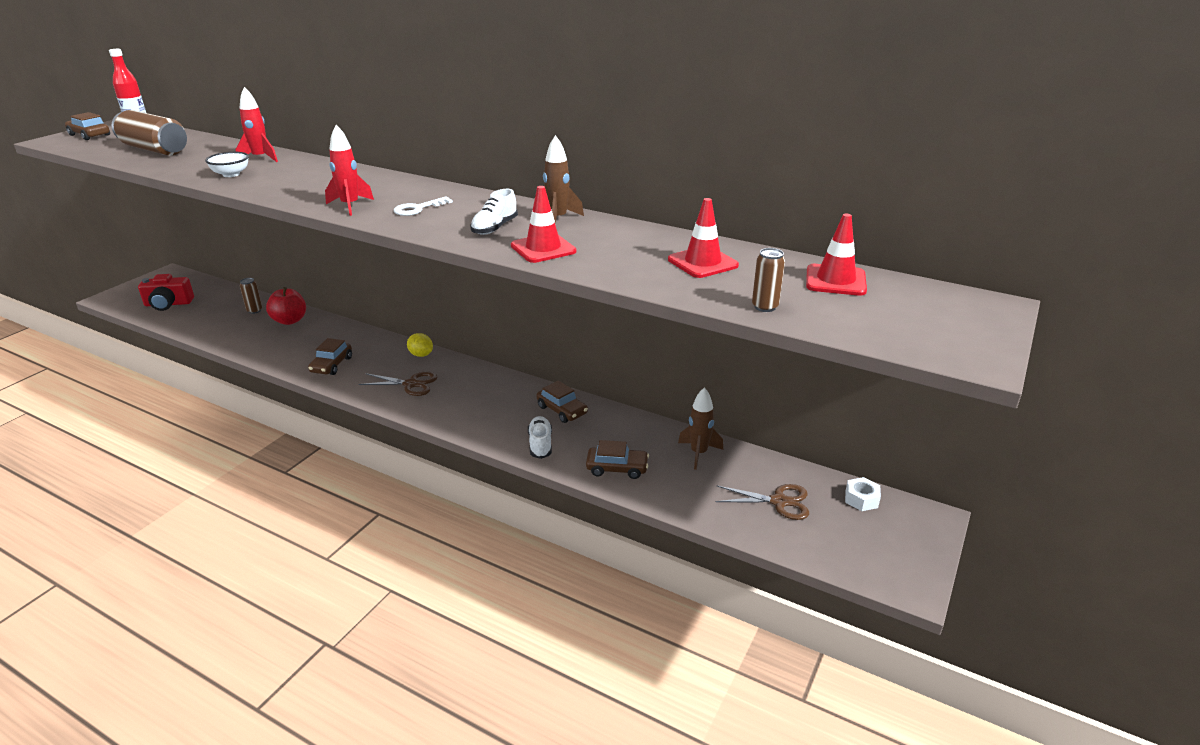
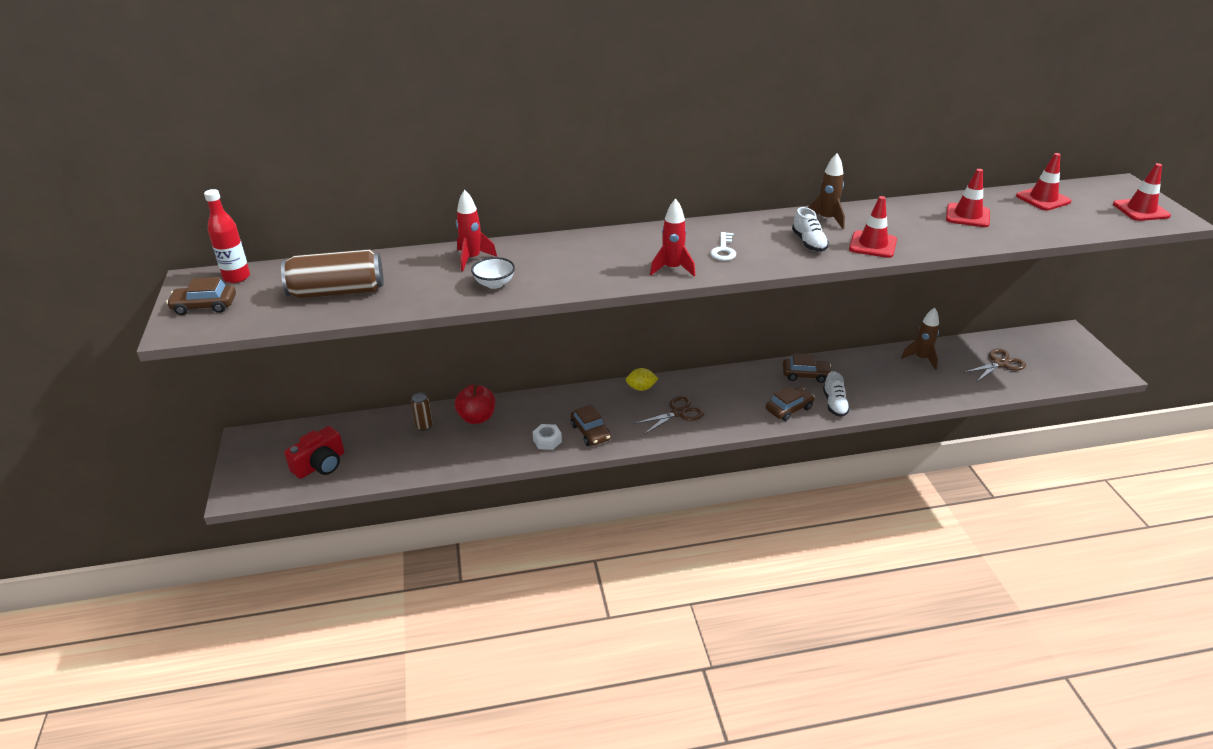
camera: 40 degrees left, 5 degrees up
white shoe [528,416,552,459] -> white shoe turned 135 degrees counterclockwise [823,371,850,417]
brown car [586,440,649,479] -> brown car moved to [766,386,815,421]
brown can [752,248,785,312] -> none
white nut [845,477,881,511] -> white nut moved to [533,424,562,450]
none -> red traffic cone [1113,163,1171,221]

